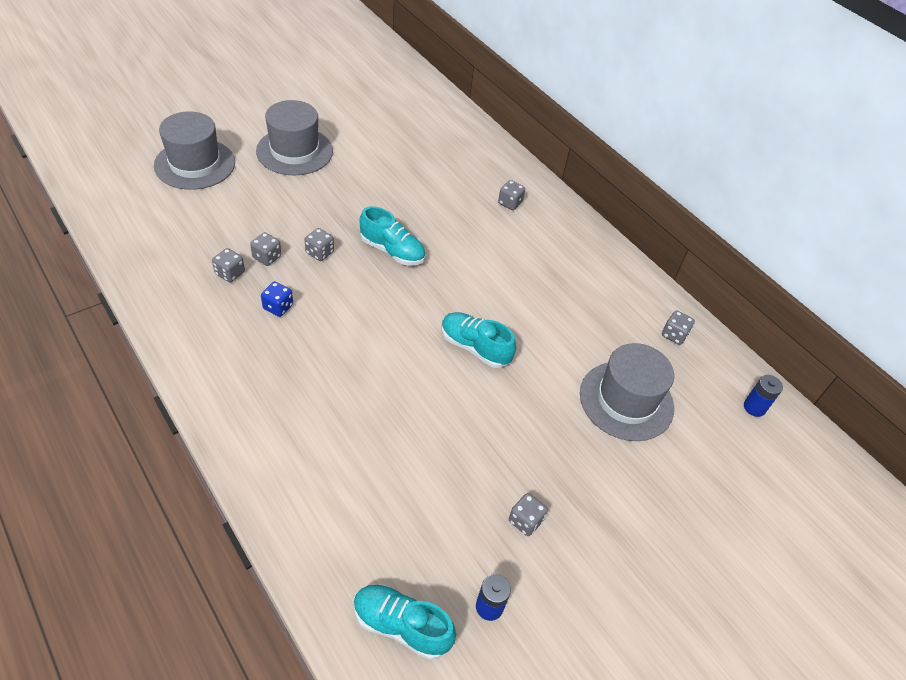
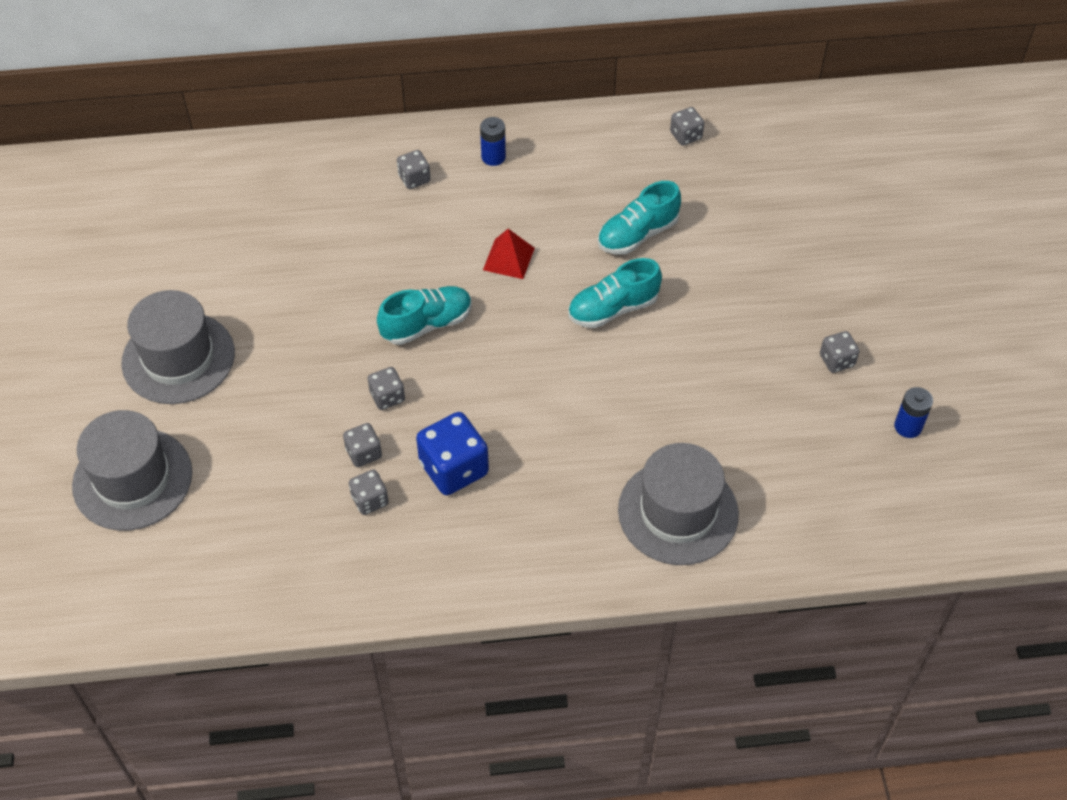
camera: 55 degrees left, 5 degrees up
blue dice [261,282,293,317] -> blue dice [416,412,489,495], size x1.82
turquoise shoe [354,584,456,660] -> turquoise shoe moved to [598,181,681,255]
grey hat [580,343,674,441] -> grey hat moved to [618,443,739,565]
blue battery [744,375,783,417] -> blue battery moved to [480,117,506,166]
none -> red pyramid [483,229,535,279]

